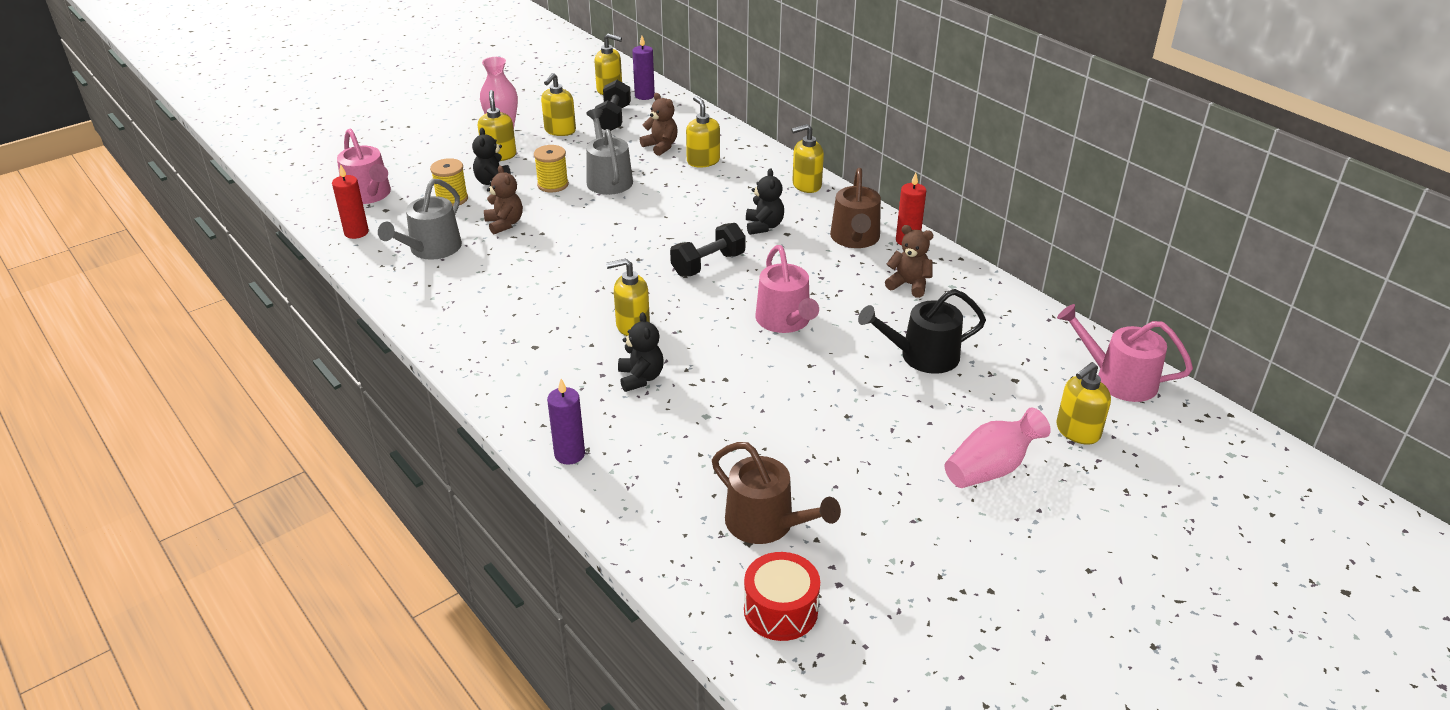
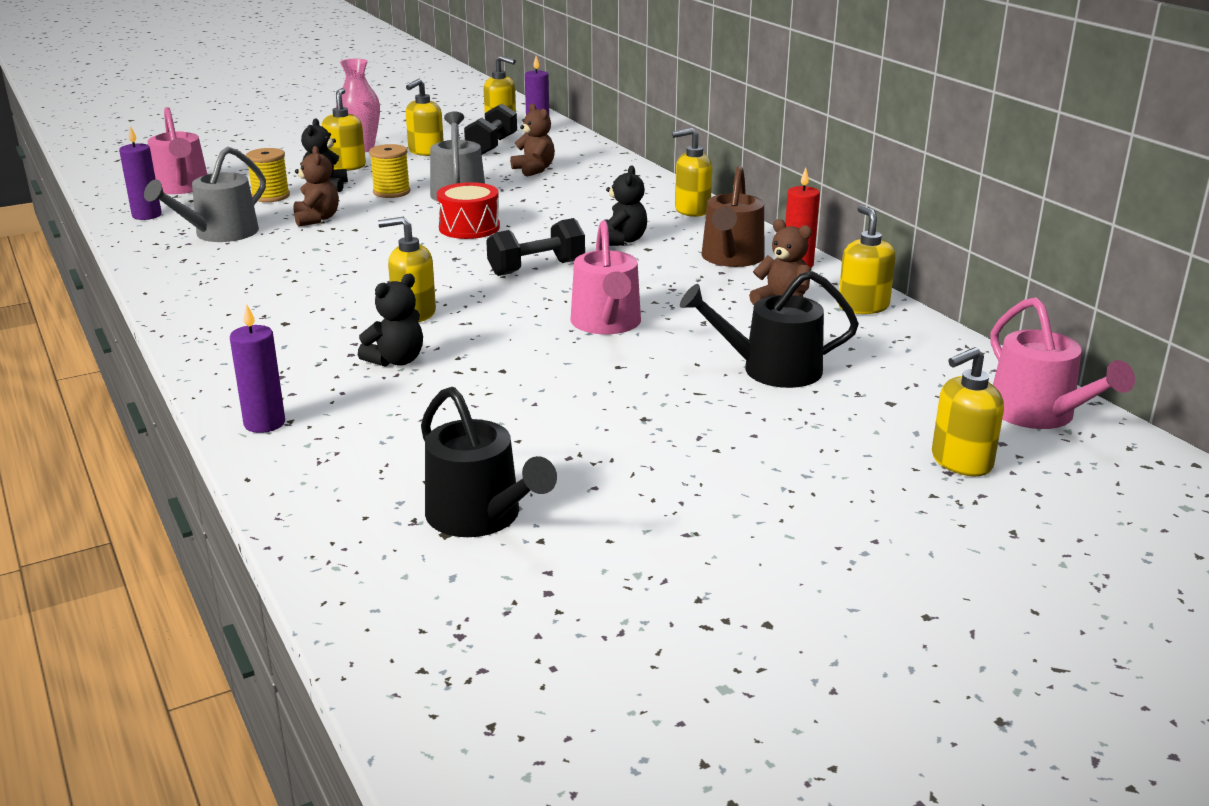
camera: 10 degrees right, 10 degrees down
red candle [332,164,369,239] -> purple candle [119,126,162,220]
black teddy bear [618,312,664,392] -> black teddy bear turned 45 degrees clockwise [358,274,423,367]
yellow soap dispenser [686,96,720,167] -> yellow soap dispenser moved to [839,205,896,314]
brown watering can [712,442,841,544] -> black watering can [421,387,557,537]
red drum [744,552,820,641] -> red drum moved to [437,182,500,239]
pink vase [945,408,1051,488] -> none
pink watering can [1057,304,1193,402] -> pink watering can turned 150 degrees counterclockwise [990,297,1135,429]

